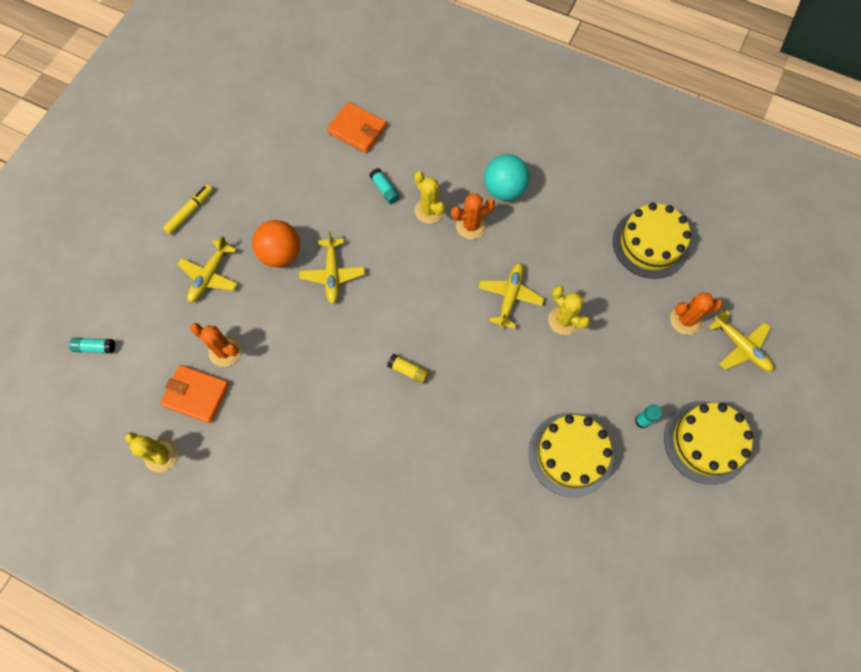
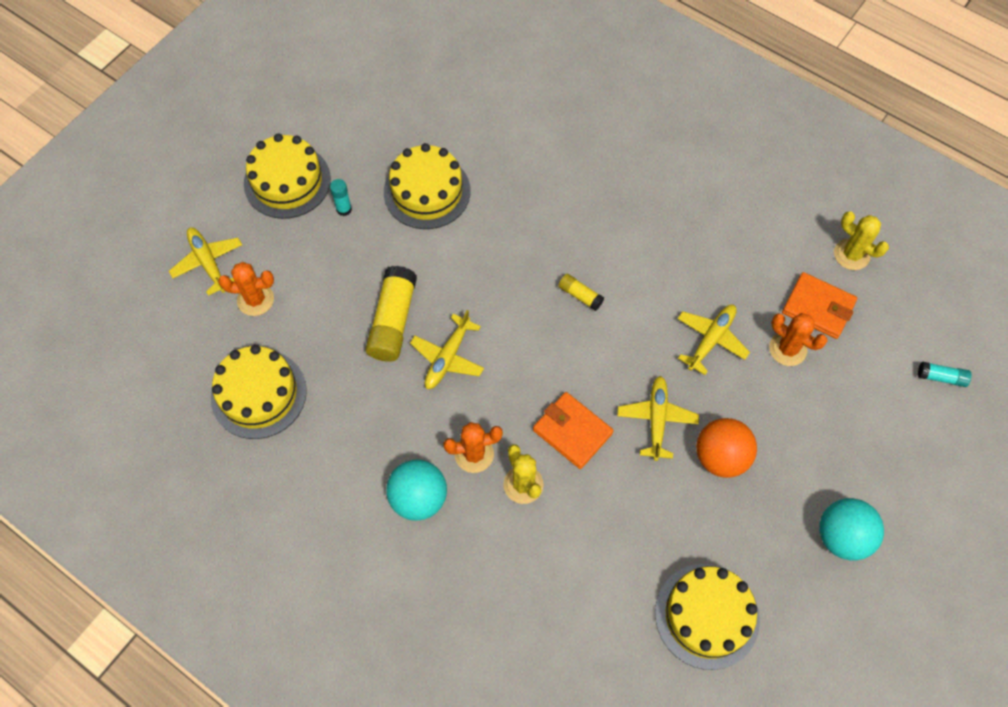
camera: 170 degrees left, 5 degrees down
yellow marker [163,185,213,235] -> turquoise ball [819,498,884,561]
yellow plane [177,235,238,302] -> yellow plane moved to [677,305,750,375]
orange wallet [327,102,387,153] -> orange wallet moved to [533,392,614,469]
turquoise glue stick [369,168,400,204] -> none
yellow cactus [548,286,590,335] -> yellow glue stick [365,266,417,362]
none -> yellow cake [655,564,760,670]

